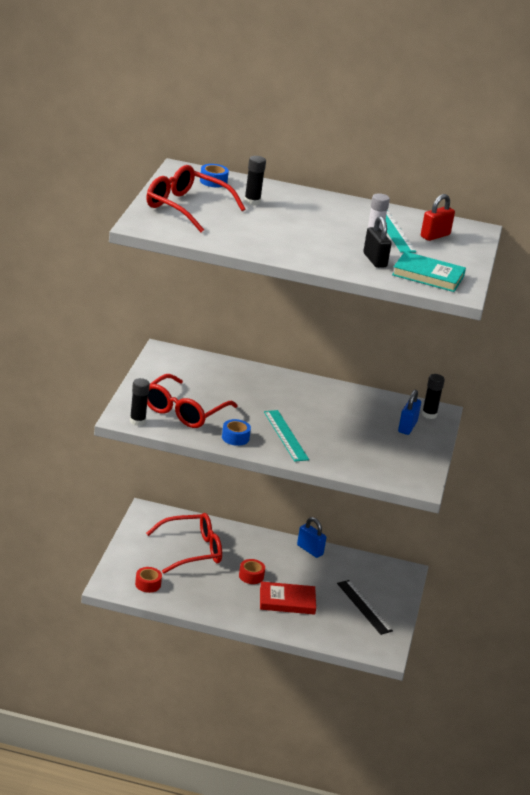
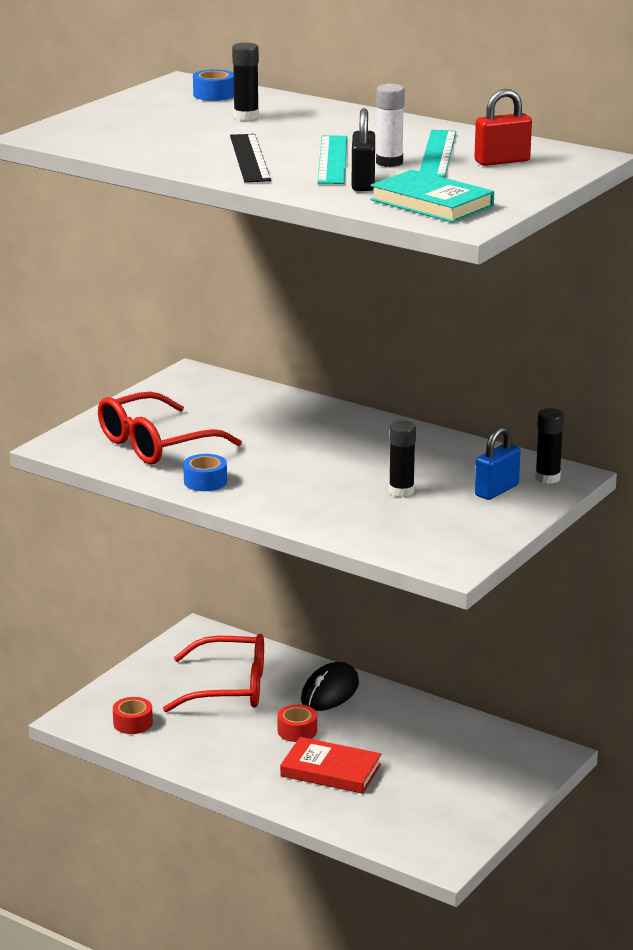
camera: 25 degrees right, 5 degrees down
black glue stick [130,378,150,426] -> black glue stick moved to [389,421,416,497]
red glasses [146,165,245,232] -> none
turquoise ruler [264,410,309,462] -> turquoise ruler moved to [318,135,347,184]
blue padlock [297,517,327,558] -> none
black ruler [337,580,393,635] -> black ruler moved to [230,134,271,182]
none -> black mouse [301,662,359,711]

